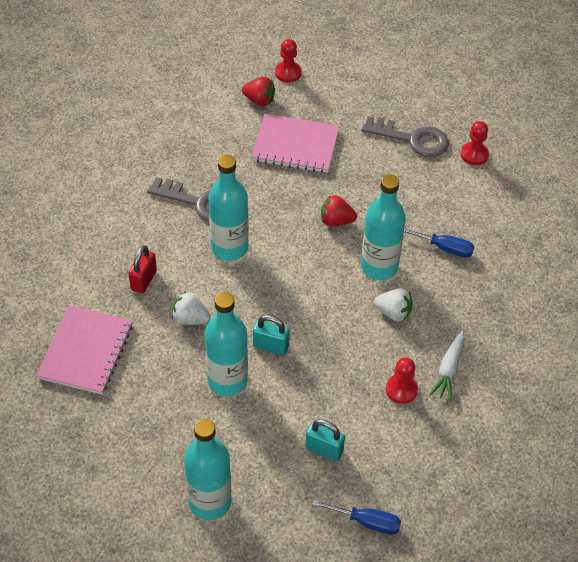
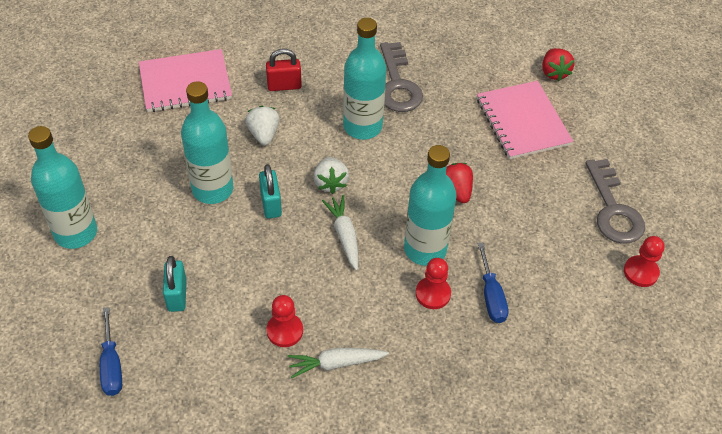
camera: 60 degrees right, 0 degrees up
red pawn [275,39,301,83] -> red pawn moved to [416,258,451,309]
white strawberry [374,288,413,322] -> white strawberry moved to [314,157,349,194]
none -> white carrot [322,195,359,271]

